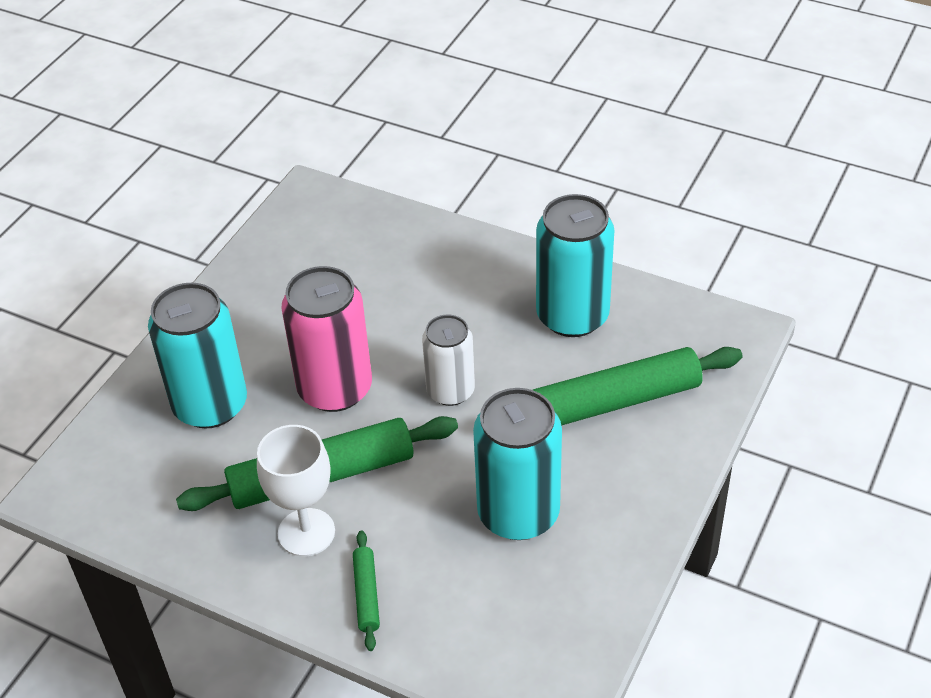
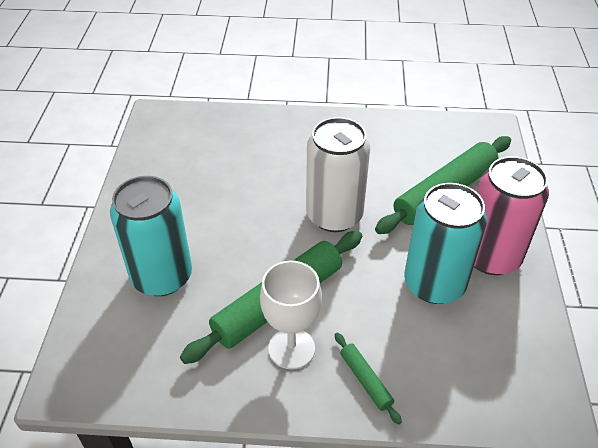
camera: 25 degrees left, 0 degrees up
pink can [281,266,372,412] -> pink can moved to [474,156,549,275]
white can [422,315,475,406] -> white can [306,117,370,232], size x1.57
turquoise can [536,194,614,337] -> none

